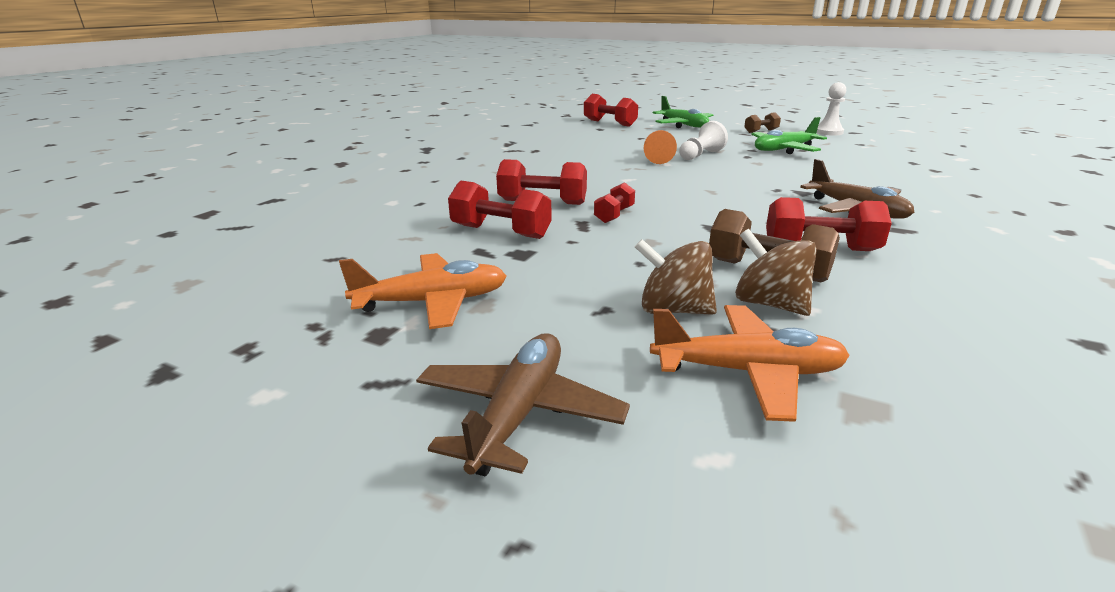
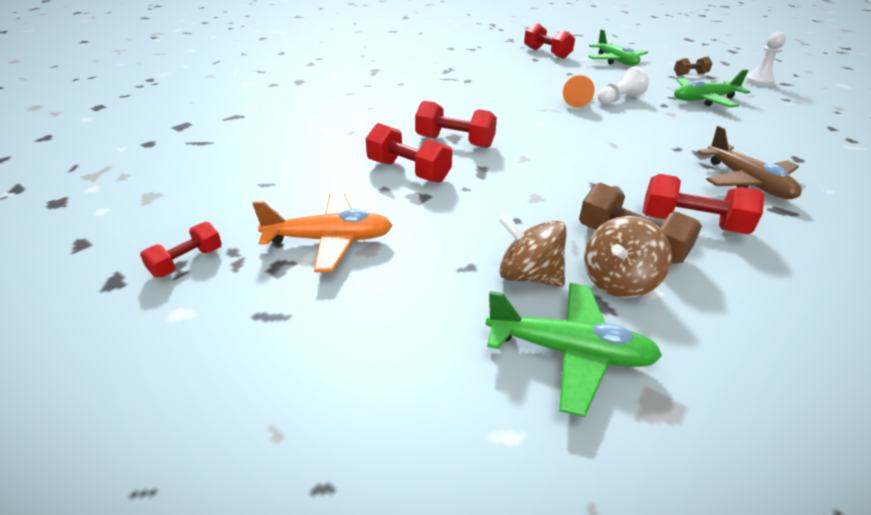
camera: 10 degrees right, 10 degrees up
brown plane [416,334,630,476] -> none
red dumbbell [594,182,635,223] -> red dumbbell moved to [140,222,222,278]
orange plane [650,305,850,422] -> green plane [486,283,662,417]
brown spinning top [735,229,817,316] -> brown spinning top turned 105 degrees counterclockwise [584,216,672,298]

